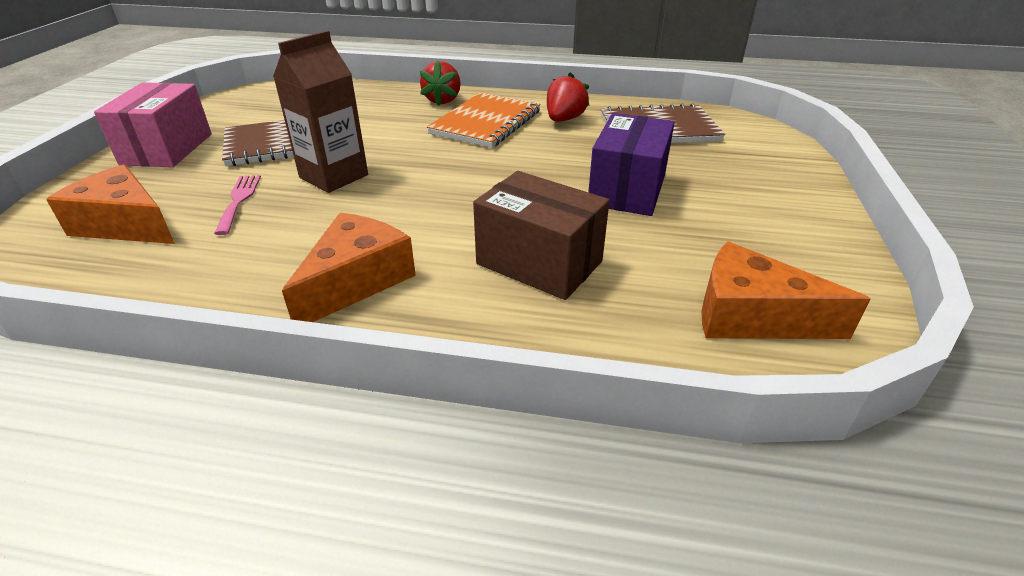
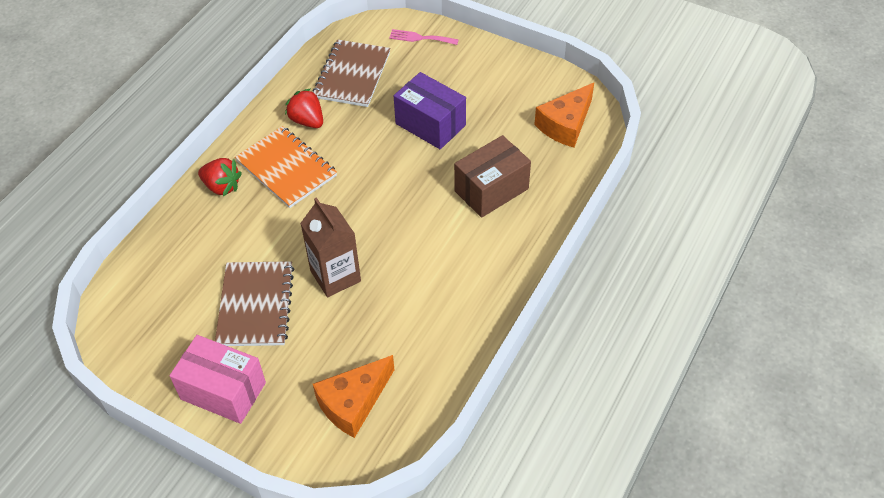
camera: 70 degrees left, 15 degrees up
pink fork [214,175,261,235] -> pink fork moved to [389,29,459,45]
orange cheese [282,213,416,322] -> none

